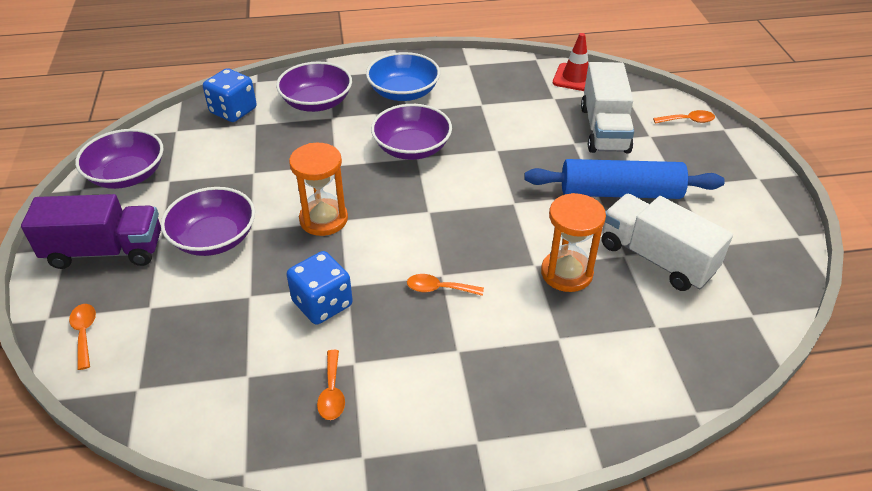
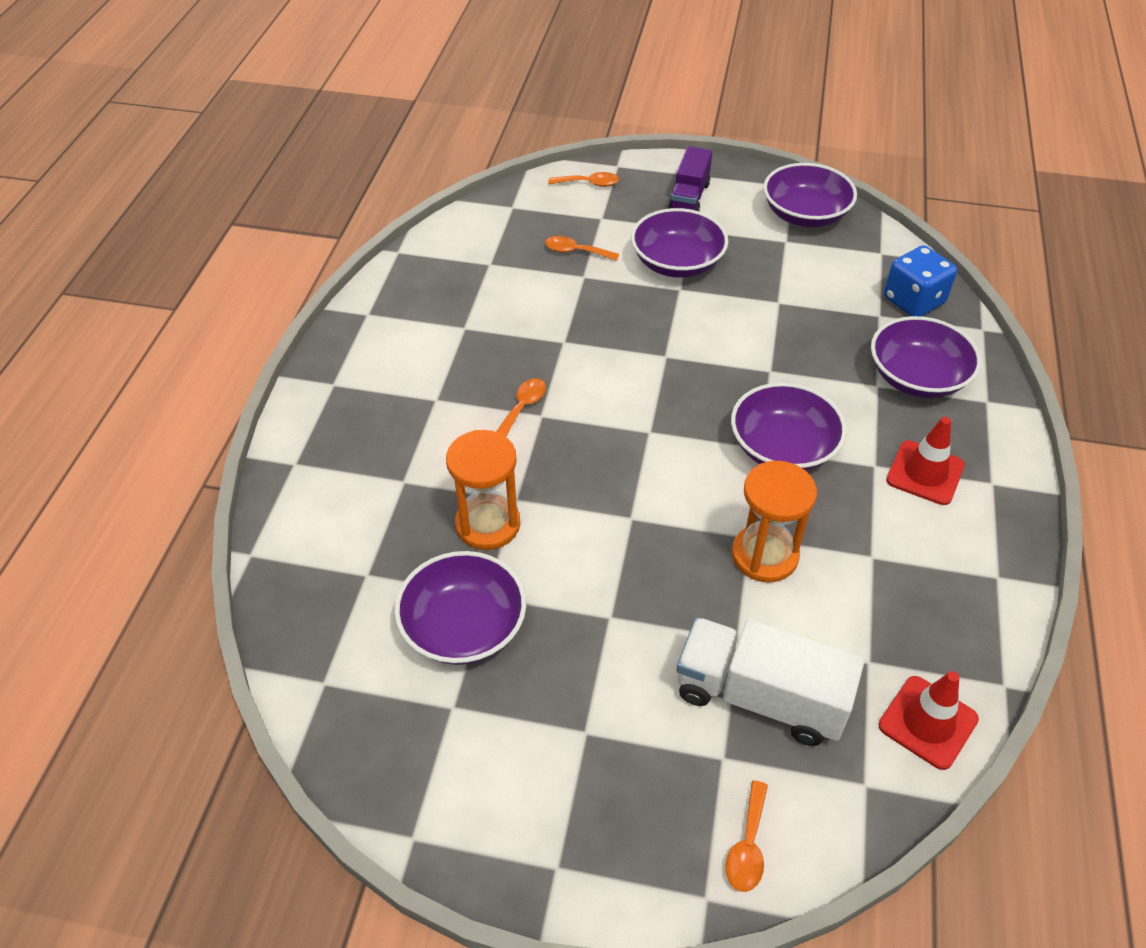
camera: 110 degrees right, 5 degrees up
purple truck [21,194,161,269] -> purple truck [668,146,712,211], size x0.63
blue dice [287,251,353,325] -> none
orange hourglass [289,143,348,236] -> orange hourglass moved to [732,461,817,583]
orange spoon [317,350,345,420] -> orange spoon moved to [545,236,619,261]
blue bowl [366,52,440,101] -> red traffic cone [886,417,965,505]
blue rolling pin [524,159,725,199] -> none
white truck [602,194,733,291] -> purple bowl [394,551,526,665]

